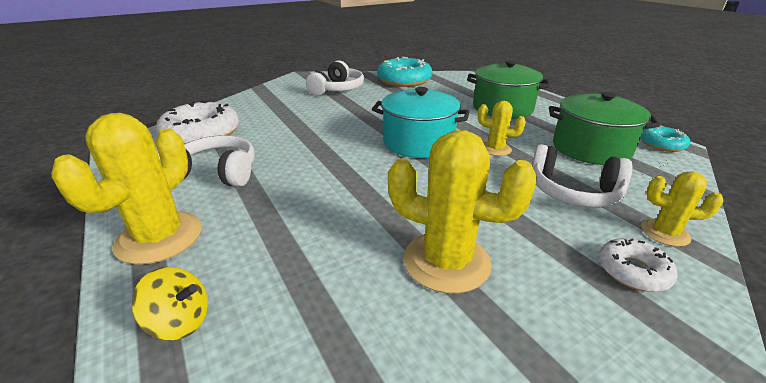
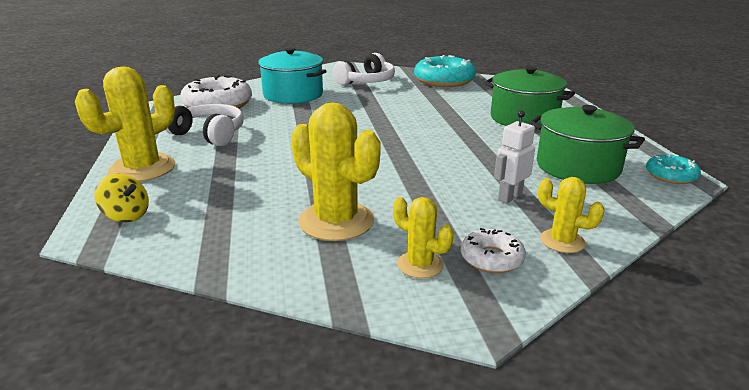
camera: 20 degrees right, 5 degrees down
turquoise pot [372,87,470,158] -> turquoise pot moved to [258,48,327,104]
yellow cactus [478,101,526,156] -> yellow cactus moved to [393,197,454,278]
white headphones [532,144,633,207] -> white robot [494,111,535,204]

